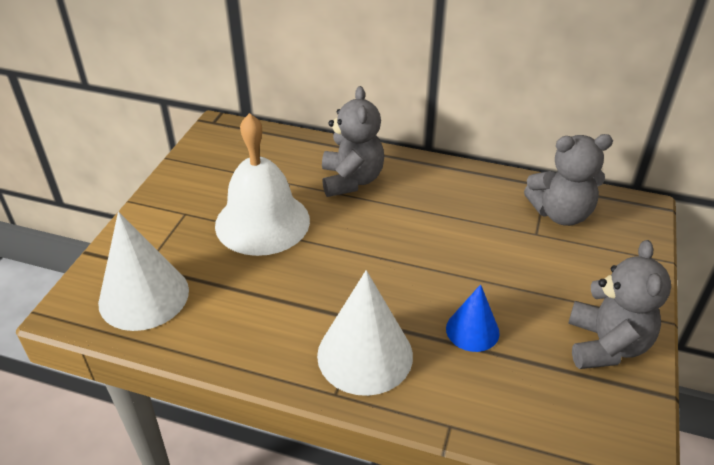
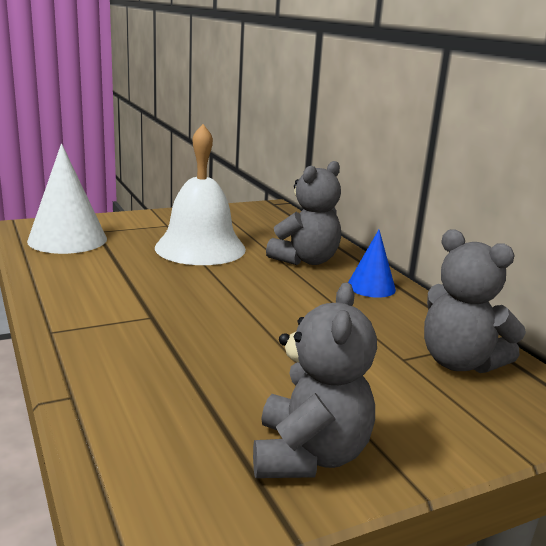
camera: 45 degrees right, 20 degrees down
white cone [317,270,413,396] -> none
blue cone [446,284,500,352] -> blue cone moved to [348,230,396,298]
grey teddy bear [568,240,671,369] -> grey teddy bear turned 45 degrees counterclockwise [253,282,377,478]

